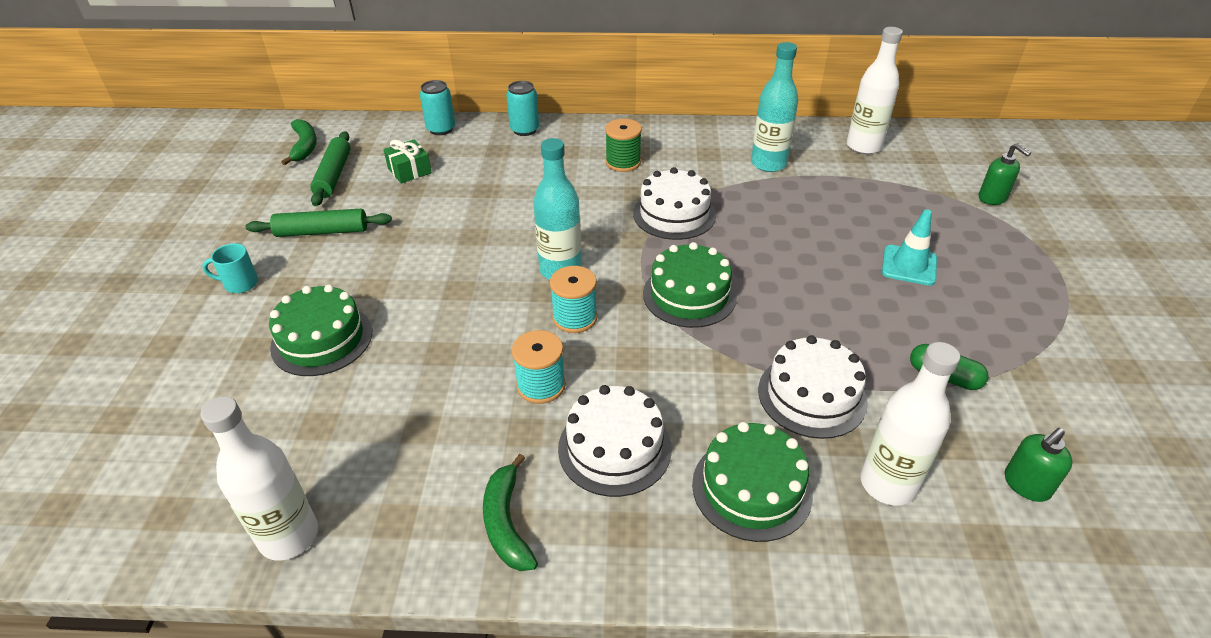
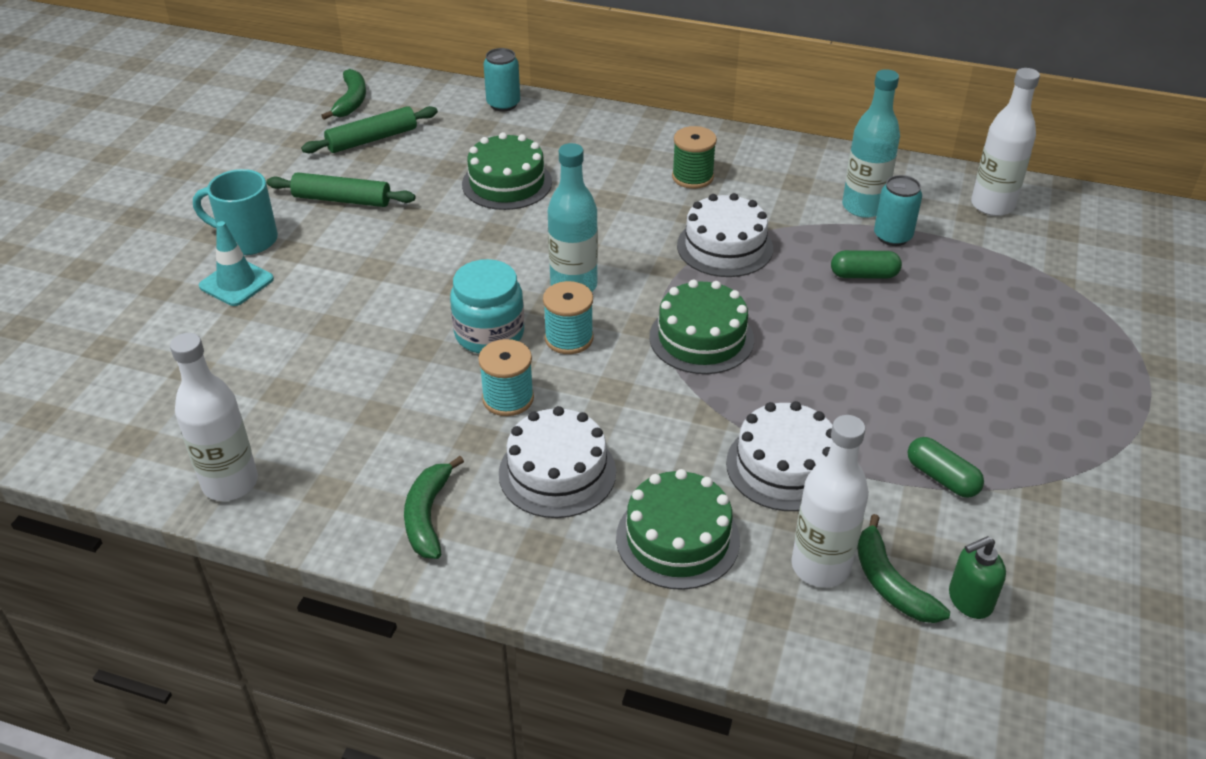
camera: 15 degrees right, 0 degrees up
turquoise mug [202,243,258,293] -> turquoise mug [193,169,278,255], size x1.63
green cake [269,284,372,376] -> green cake moved to [462,132,552,210]
green rolling pin [310,131,351,206] -> green rolling pin turned 45 degrees clockwise [301,106,438,153]
green gift [383,140,432,184] -> none
turquoise can [506,81,539,136] -> turquoise can moved to [874,175,922,246]
turquoise traffic cone [882,209,937,286] -> turquoise traffic cone moved to [199,221,274,306]
green soap dispenser [979,143,1031,205] -> none
none -> turquoise jar [450,259,524,354]
none -> green capsule [831,250,902,279]
none -> green banana [857,514,950,623]

